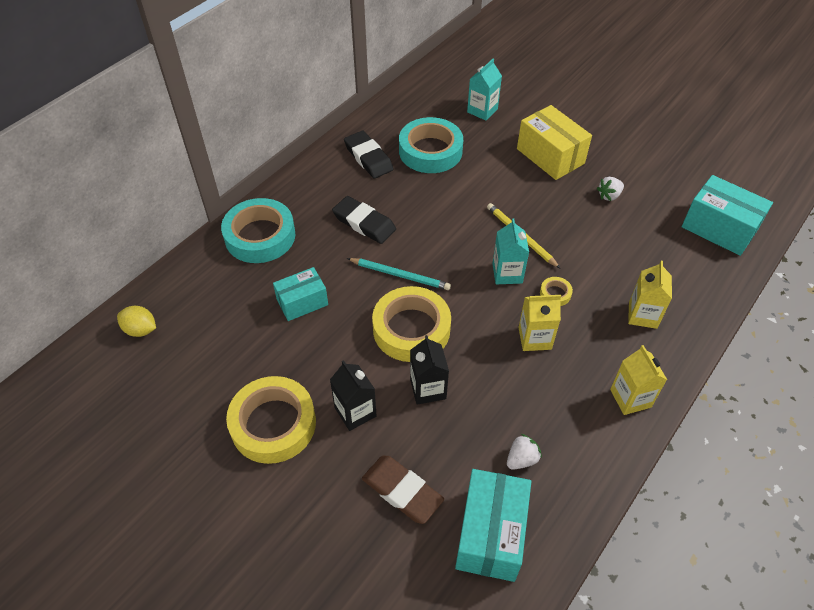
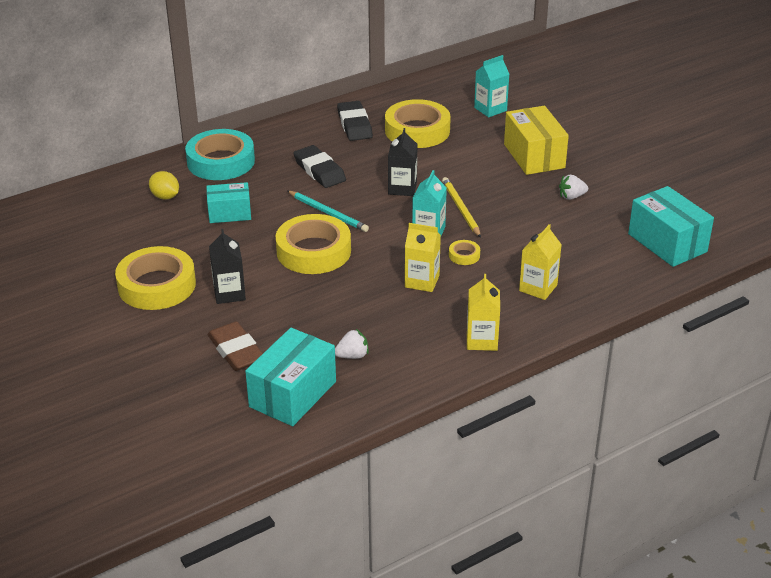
camera: 20 degrees right, 15 degrees down
yellow lemon [117,306,156,337] -> yellow lemon moved to [149,171,179,199]
turquoise tape [399,117,463,173] -> yellow tape [385,99,451,148]
black carton [410,335,449,405] -> black carton moved to [388,128,417,196]

